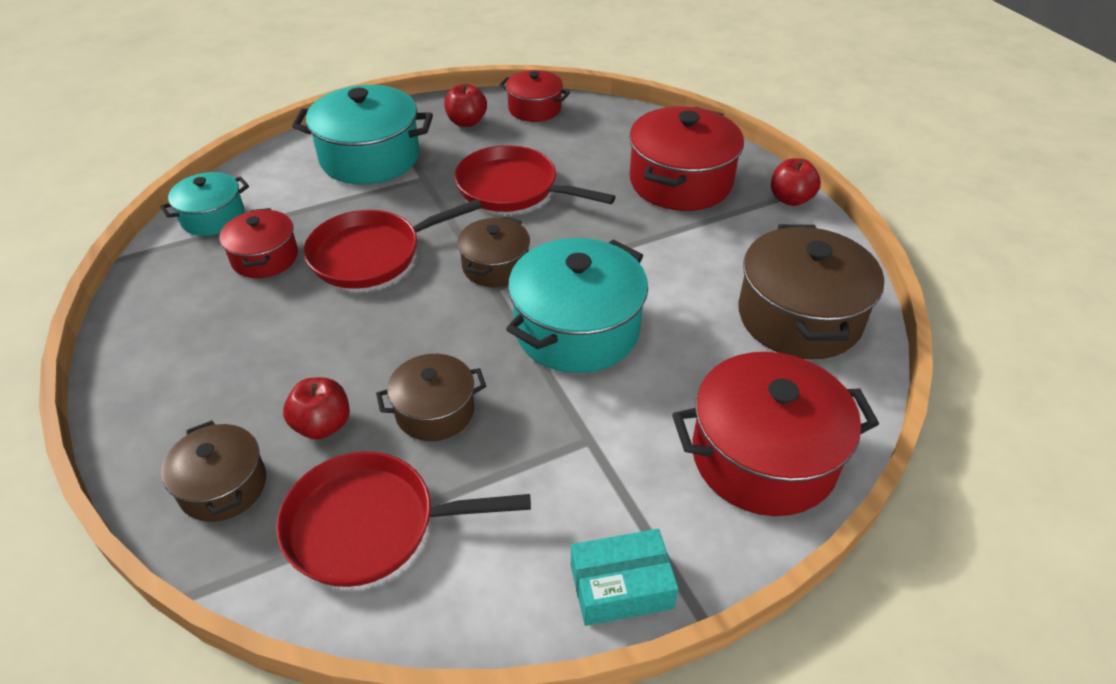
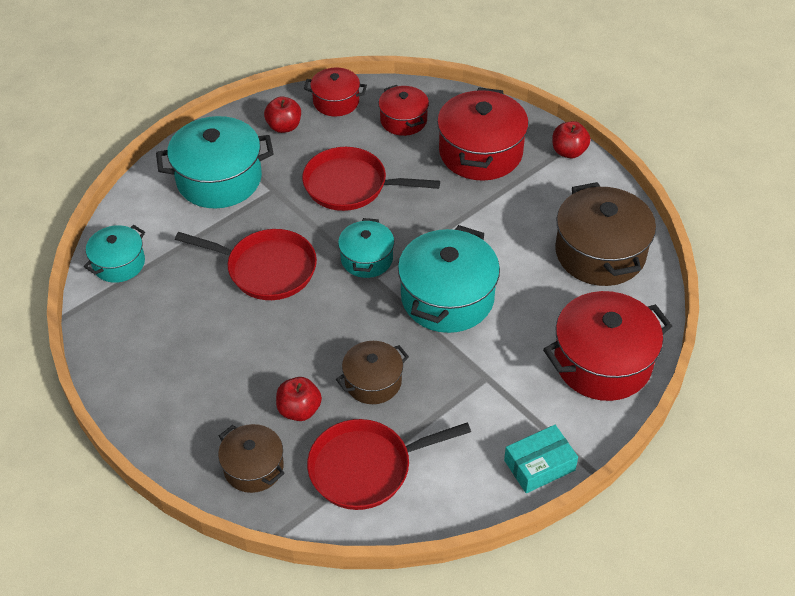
camera: 15 degrees left, 5 degrees up
red pot [220,208,298,278] -> red pot moved to [378,85,429,136]
red pan [304,199,482,289] -> red pan turned 120 degrees counterclockwise [175,229,317,300]
brown pot [457,216,530,287] -> turquoise pot [338,218,394,278]

